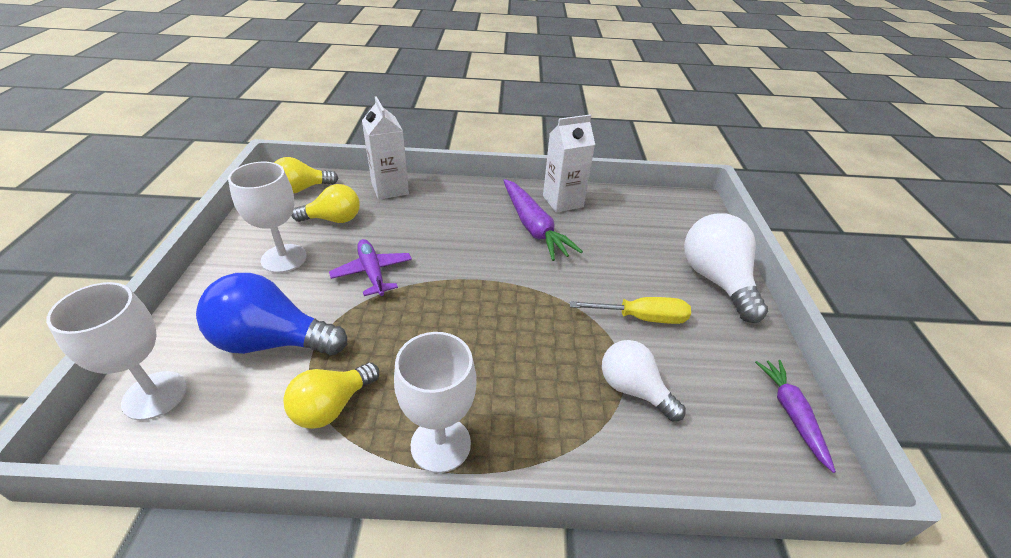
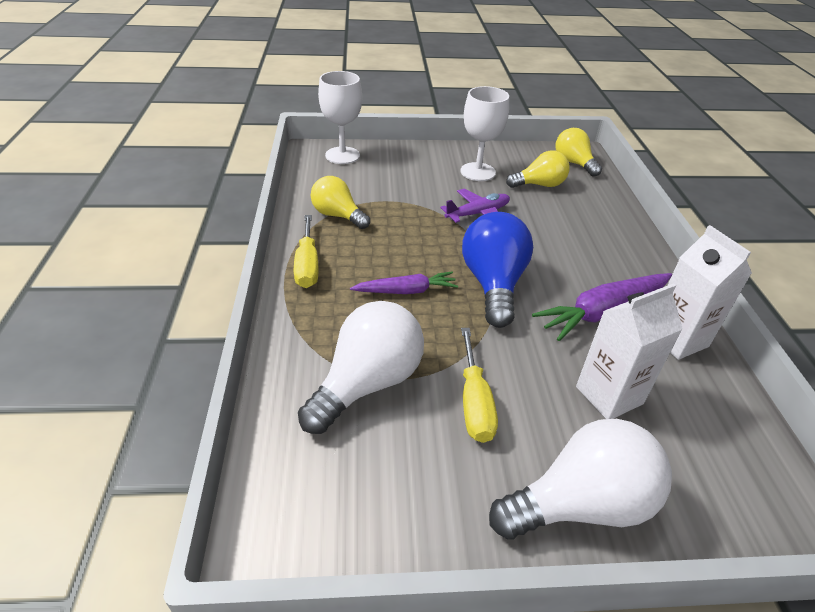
camera: 85 degrees right, 0 degrees up
blue light bulb [196,273,347,355] -> blue light bulb moved to [462,212,533,328]
yellow light bulb [291,184,360,223] -> yellow light bulb turned 90 degrees counterclockwise [506,150,570,188]
white carton [362,96,409,200] -> white carton moved to [576,283,683,419]
white goblet [394,332,477,473] -> yellow screwdriver [294,215,318,288]
white light bulb [602,340,686,421] -> white light bulb [298,301,424,434], size x1.56
purple carrot [755,360,836,473] -> purple carrot moved to [350,272,458,294]

